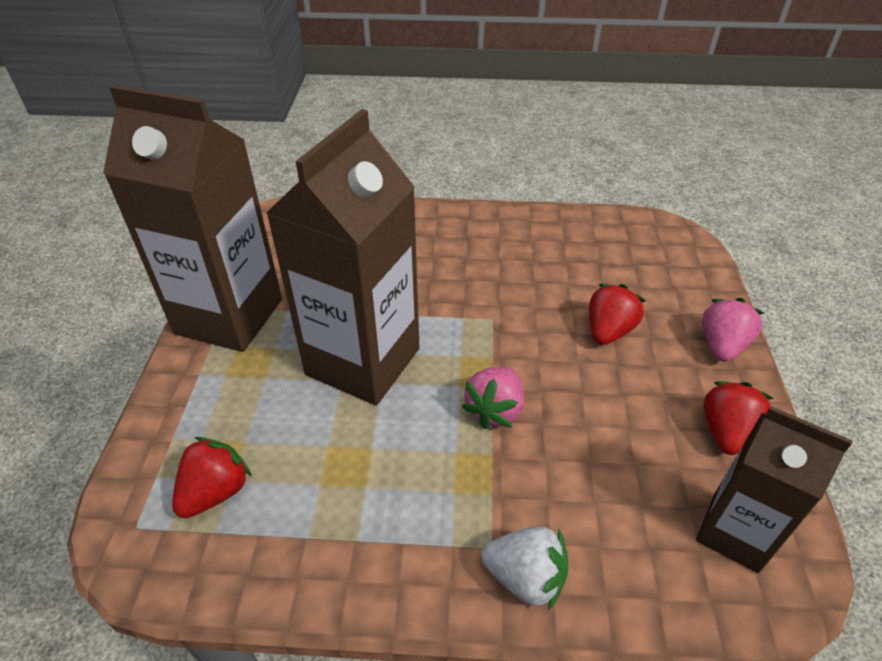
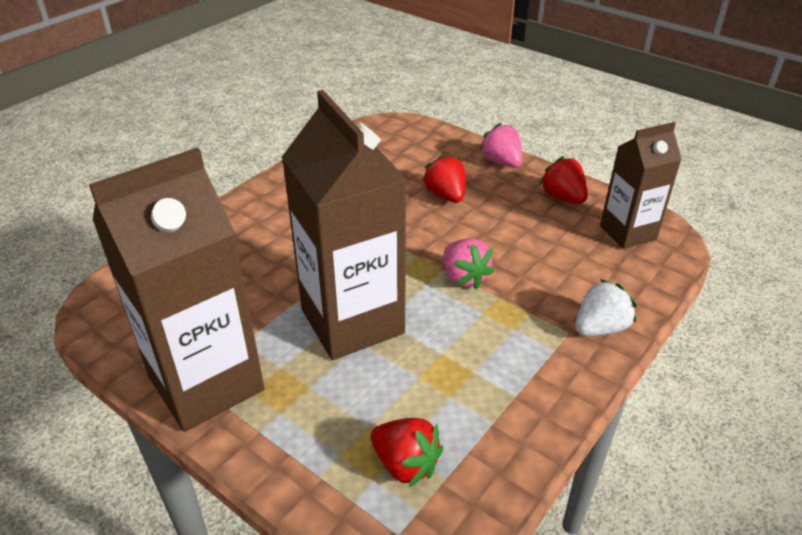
camera: 55 degrees left, 5 degrees down
red strawberry [172,437,252,518] -> red strawberry turned 150 degrees clockwise [371,418,443,487]

